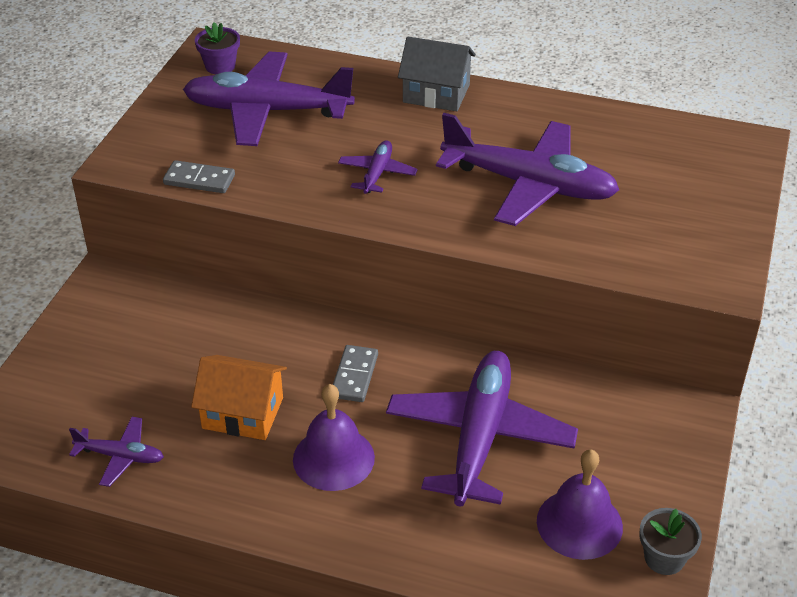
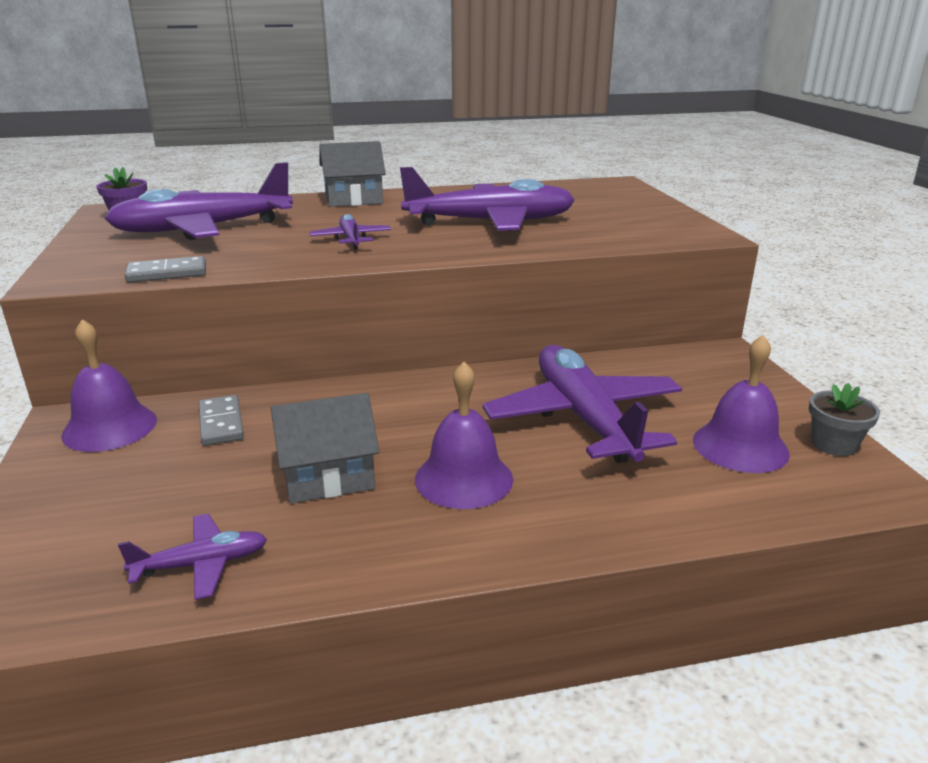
camera: 30 degrees left, 15 degrees down
orange house [191,355,287,440] -> grey house [271,393,380,503]
grey domino [333,345,378,402] -> grey domino moved to [199,395,244,446]
none -> purple bell [61,319,157,452]

